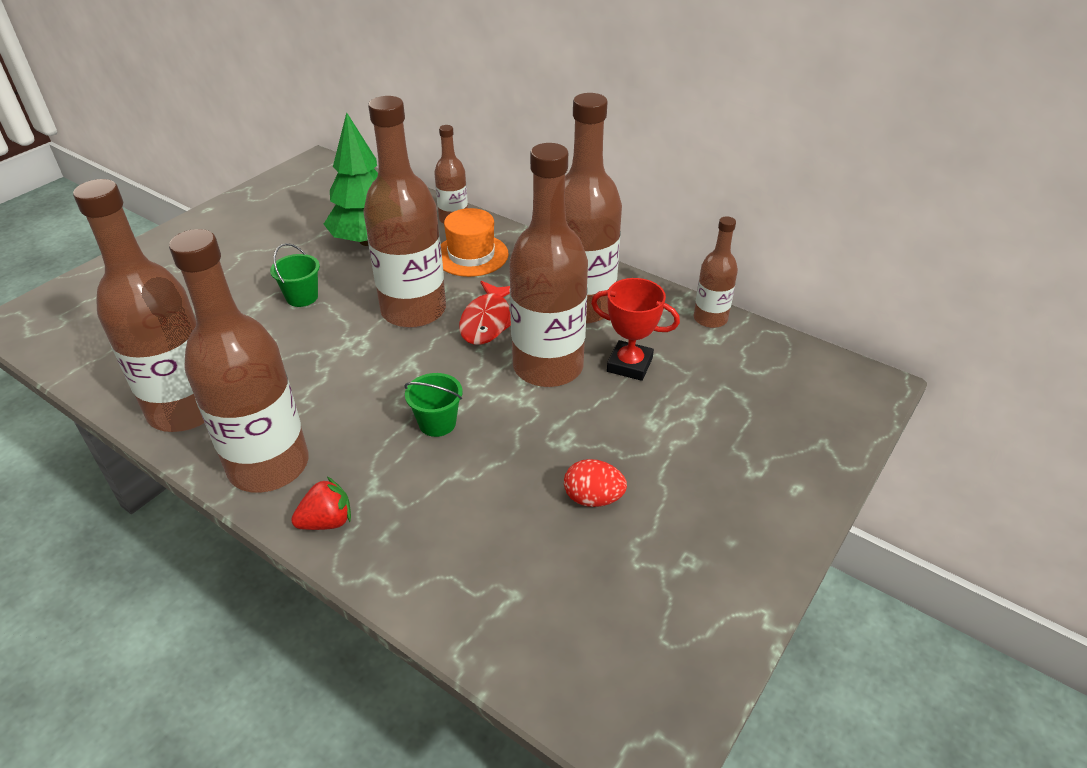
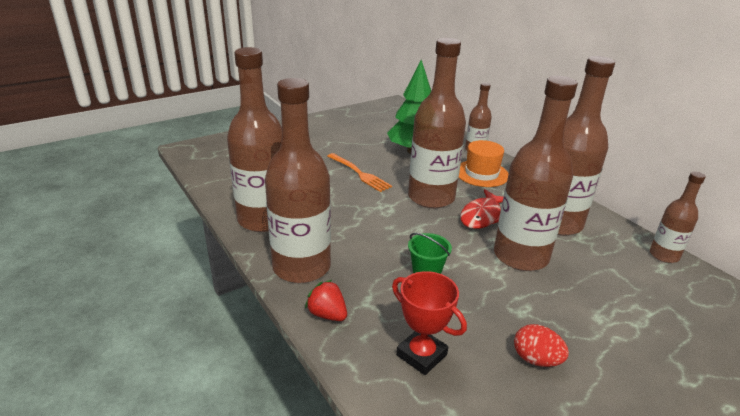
camera: 20 degrees right, 10 degrees down
green bucket [270,243,320,307] -> orange fork [327,153,392,192]
red strawberry [291,477,351,530] -> red strawberry turned 135 degrees counterclockwise [305,280,347,321]
red trophy [591,278,680,381] -> red trophy moved to [392,271,467,375]

